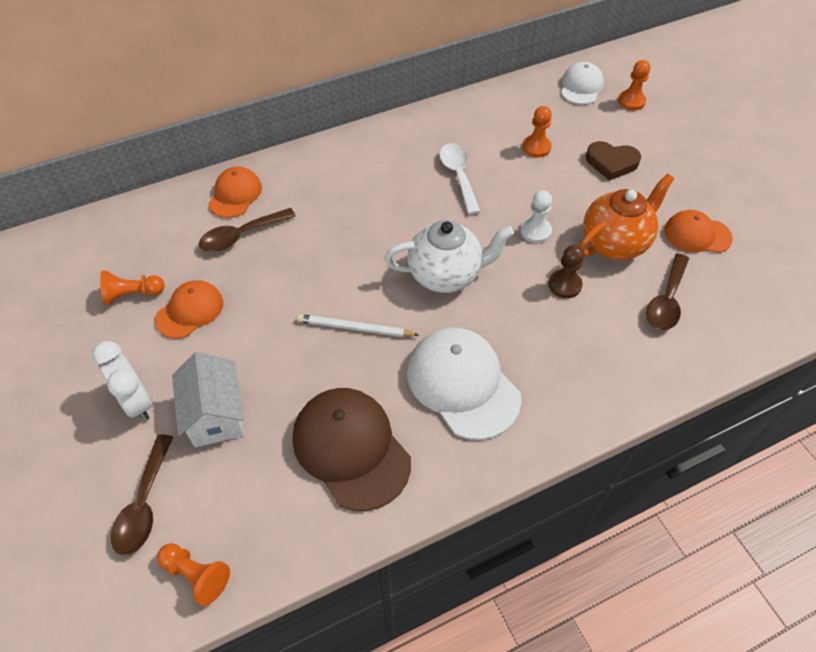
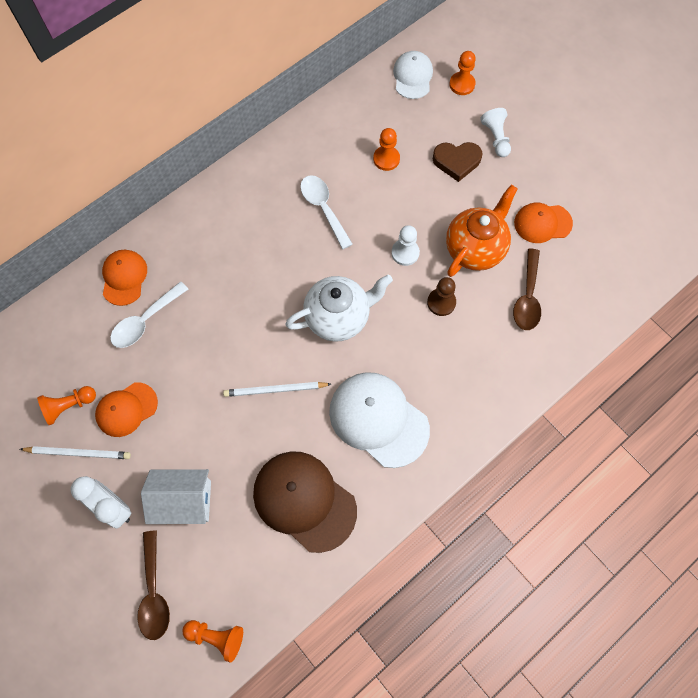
camera: 15 degrees left, 15 degrees up
orange cap [155,280,223,339] -> orange cap turned 150 degrees counterclockwise [95,382,158,437]
white house [172,352,244,447] -> white house turned 60 degrees counterclockwise [141,469,211,524]
brown spoon [199,208,296,252] -> white spoon [110,281,188,348]
none -> white pencil [20,446,131,459]
none -> white pawn [480,108,511,157]

